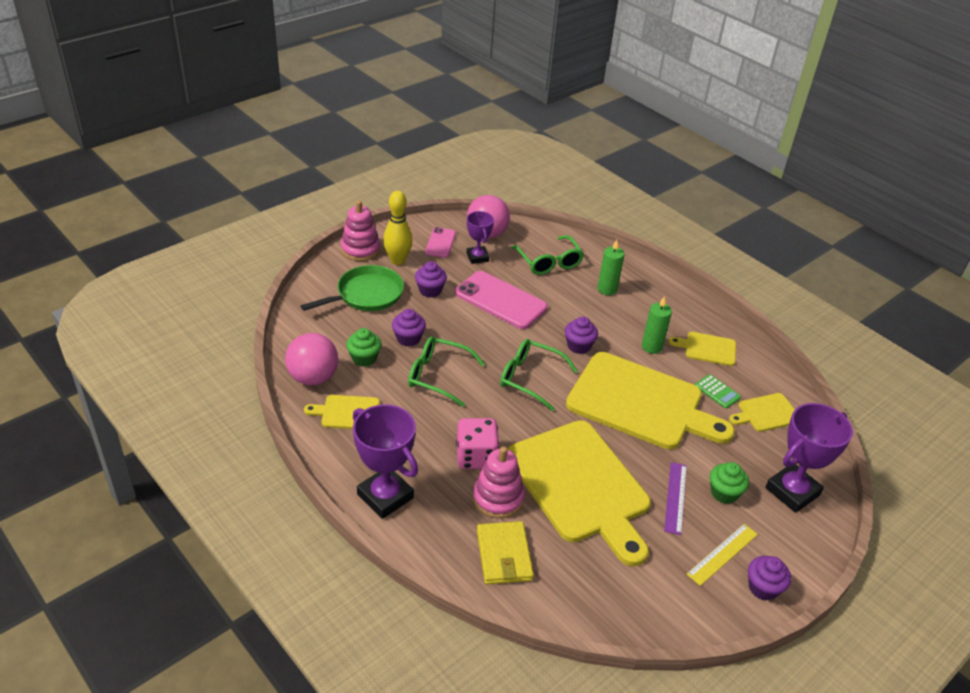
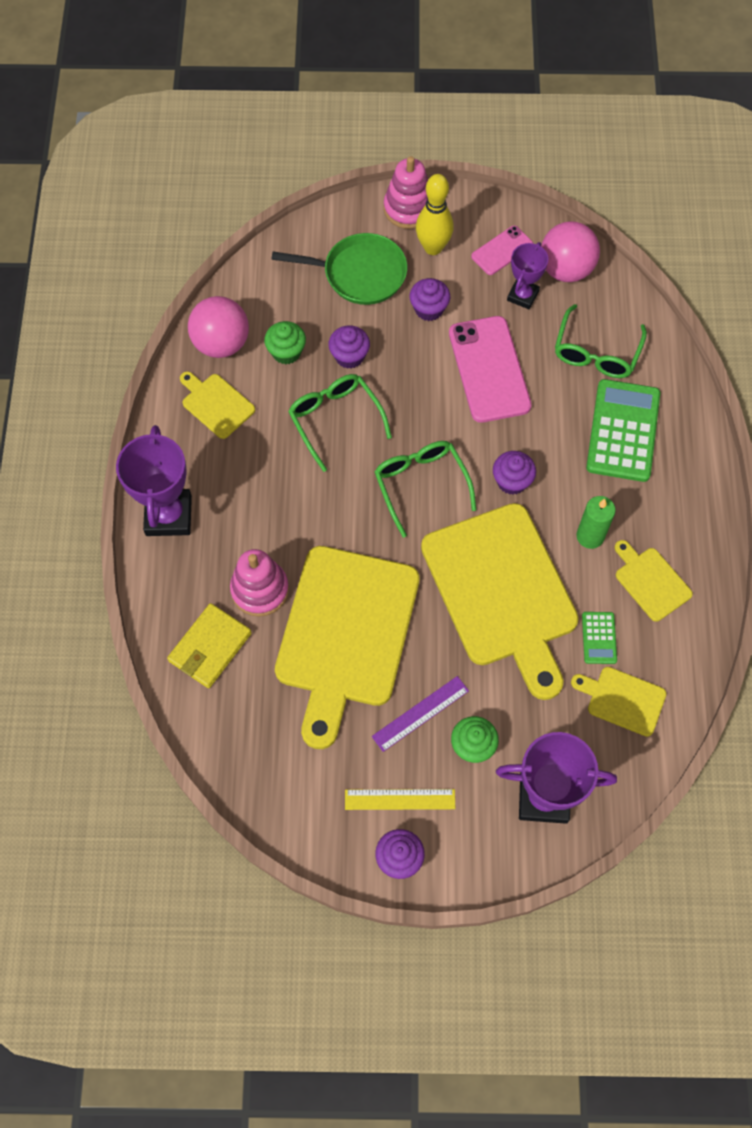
camera: 45 degrees right, 25 degrees up
pink dice [456,418,499,469] -> none
green candle [598,240,624,295] -> green calculator [586,379,660,482]

